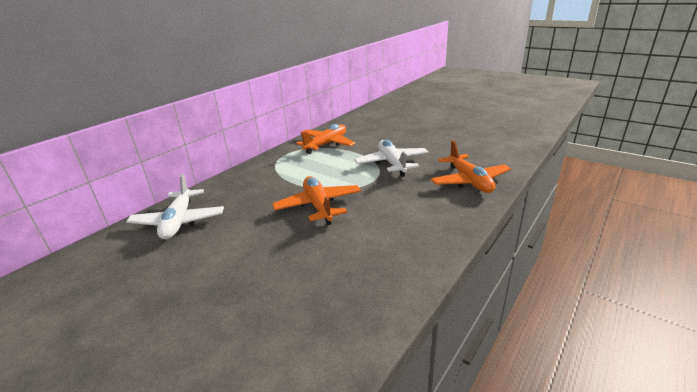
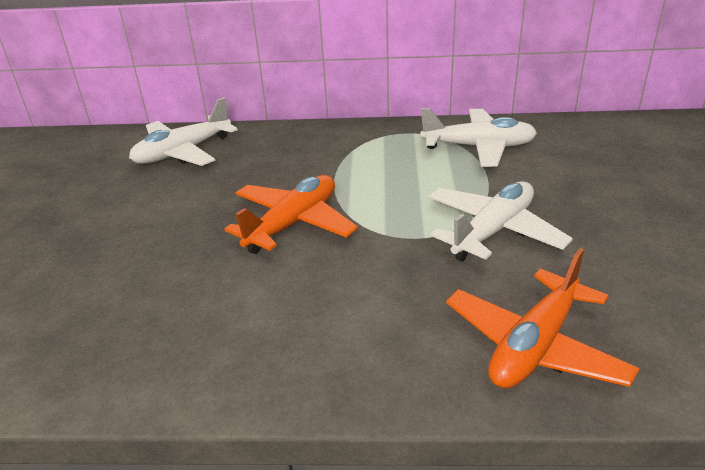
camera: 55 degrees right, 5 degrees up
orange plane [296,124,356,154] -> white plane [420,108,537,167]

